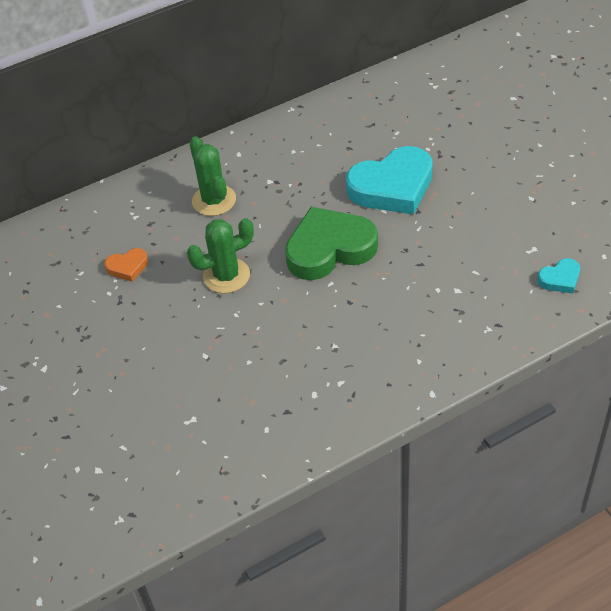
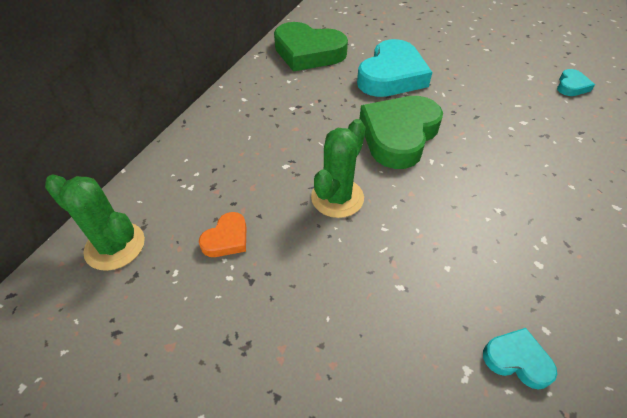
camera: 40 degrees left, 0 degrees up
green cactus [190,136,236,216] -> green cactus moved to [45,175,145,271]
none -> green heart [274,22,348,72]
none -> turquoise heart [483,328,557,390]

